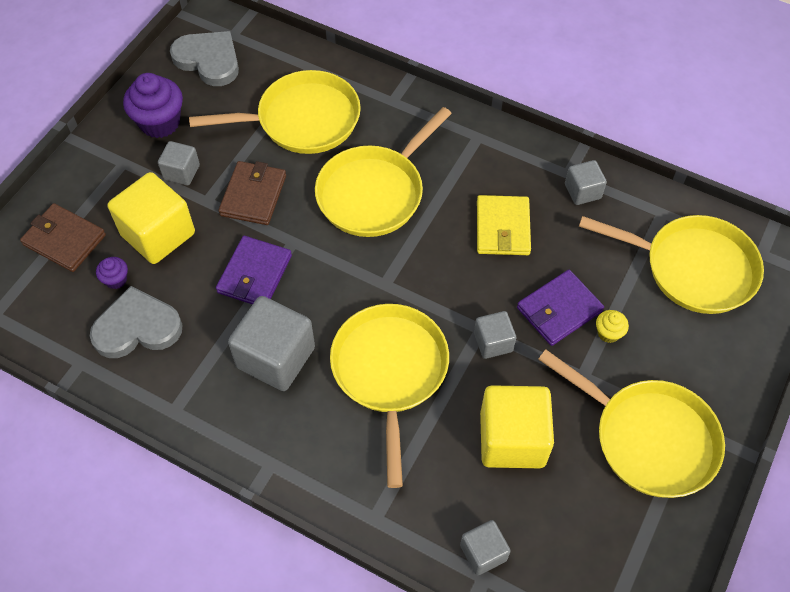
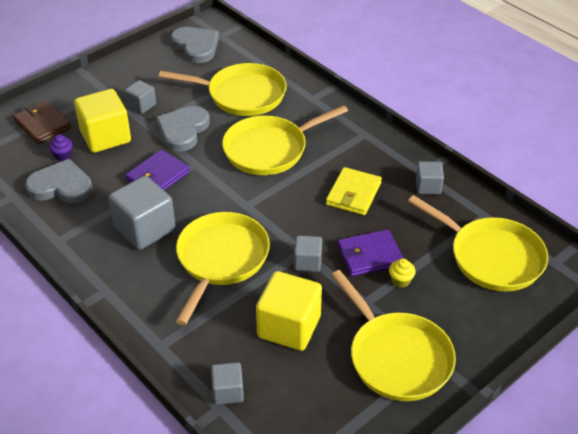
camera: 20 degrees right, 15 degrees down
purple cupcake [123,73,183,138] -> none
brown wallet [218,161,286,225] -> grey heart [156,106,210,152]

